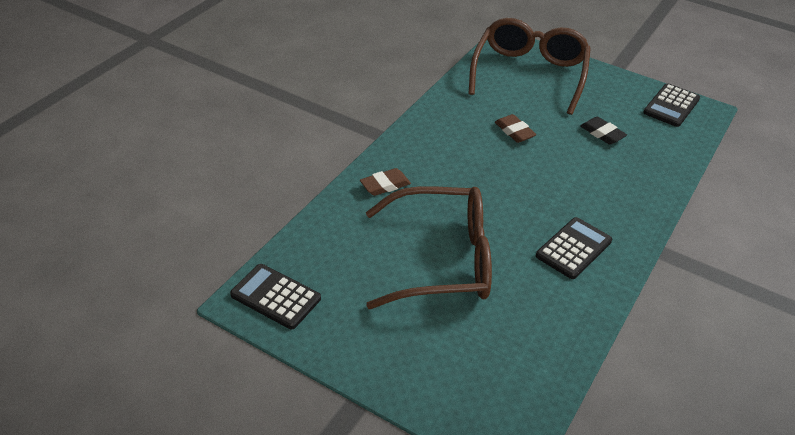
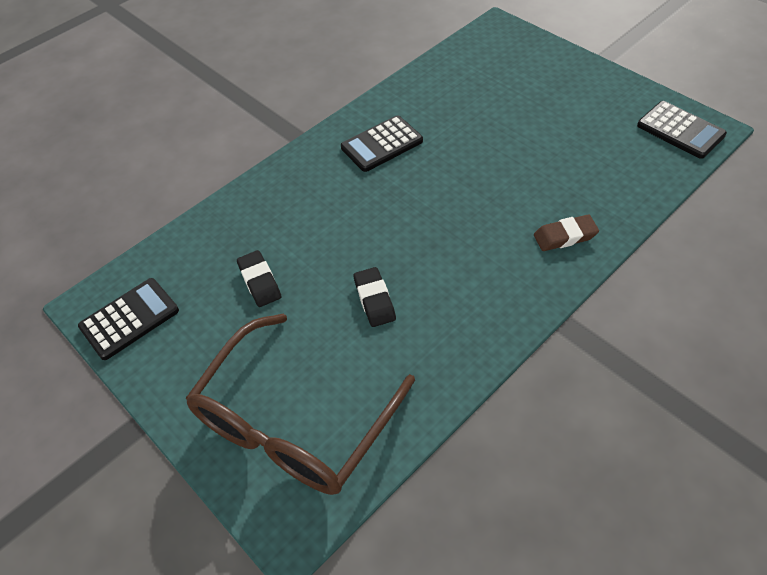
camera: 160 degrees left, 10 degrees up
brown glasses [366,186,492,309] -> none
brown eraser [495,114,537,143] -> black eraser [353,267,396,327]

